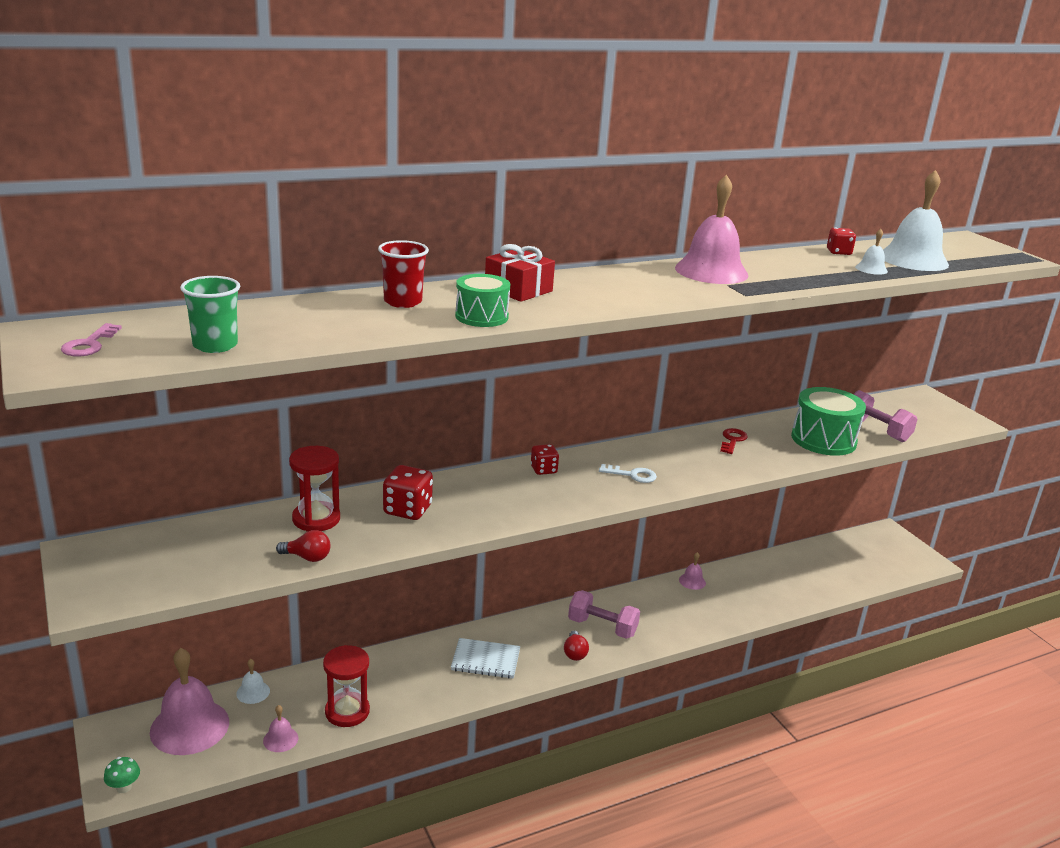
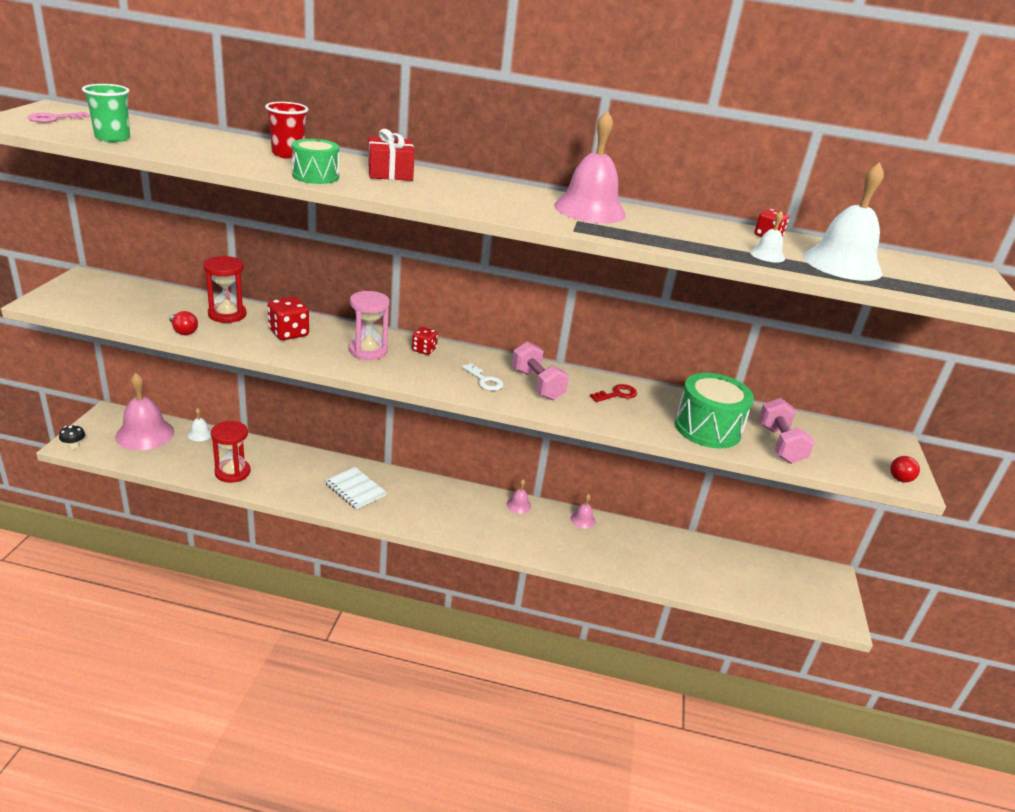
camera: 35 degrees right, 5 degrees up
green mushroom [104,757,140,793] -> black mushroom [59,424,85,449]
pink bell [263,705,298,752] -> pink bell moved to [506,479,531,514]
red light bulb [564,631,589,661] -> red light bulb moved to [890,456,920,483]
pink dumbbell [568,590,640,639] -> pink dumbbell moved to [512,341,569,400]
none -> pink hourglass [349,291,390,360]

